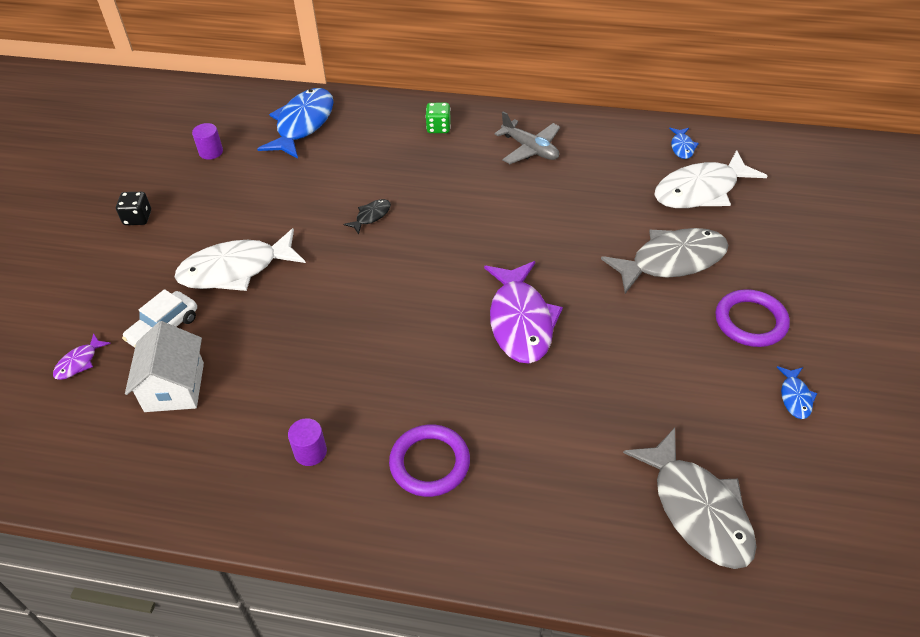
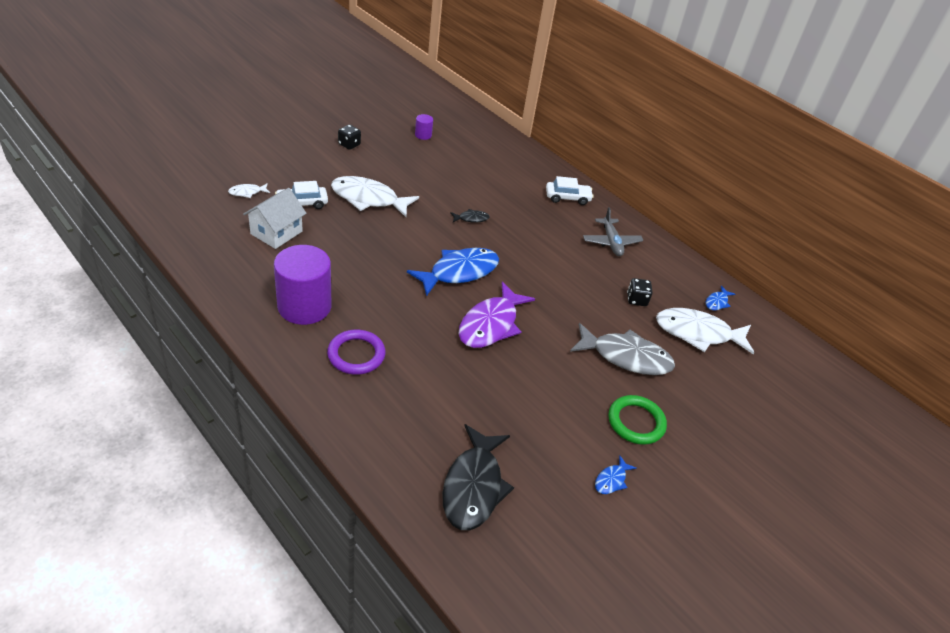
camera: 30 degrees right, 5 degrees down
purple fish [53,333,111,380] -> white fish [228,183,270,198]
blue fish [257,88,334,159] -> blue fish moved to [407,248,499,296]
purple cylinder [288,418,327,466] -> purple cylinder [274,245,331,325], size x2.35
green dice [425,103,451,133] -> white car [546,176,594,205]
grey fish [623,428,757,569] -> black fish [442,424,514,530]
purple ring [715,289,790,347] -> green ring [608,395,667,445]
none -> black dice [627,278,653,306]

